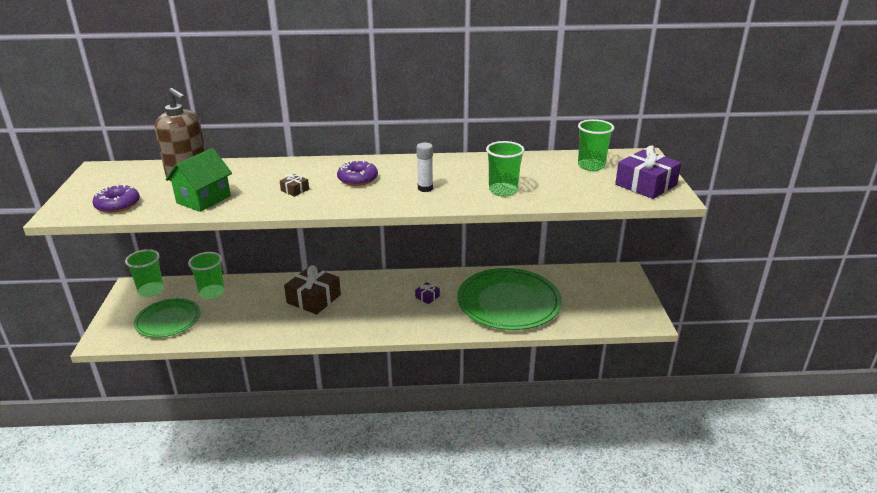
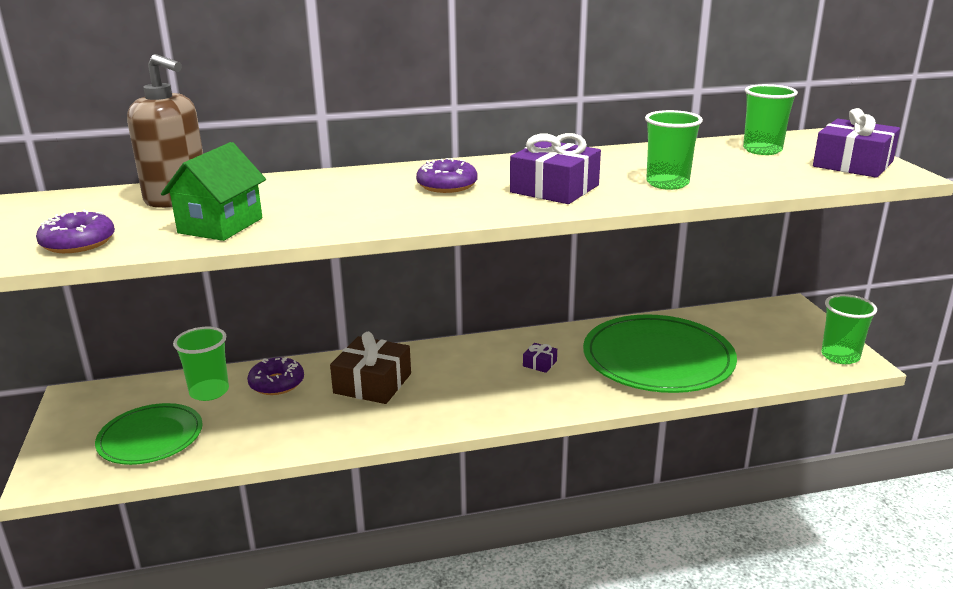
camera: 10 degrees left, 5 degrees down
green cup [125,249,164,297] -> green cup moved to [821,294,877,364]
brown gift [280,174,309,197] -> none
white glue stick [417,143,433,192] -> purple gift [510,133,601,204]
none -> purple donut [247,357,304,395]

